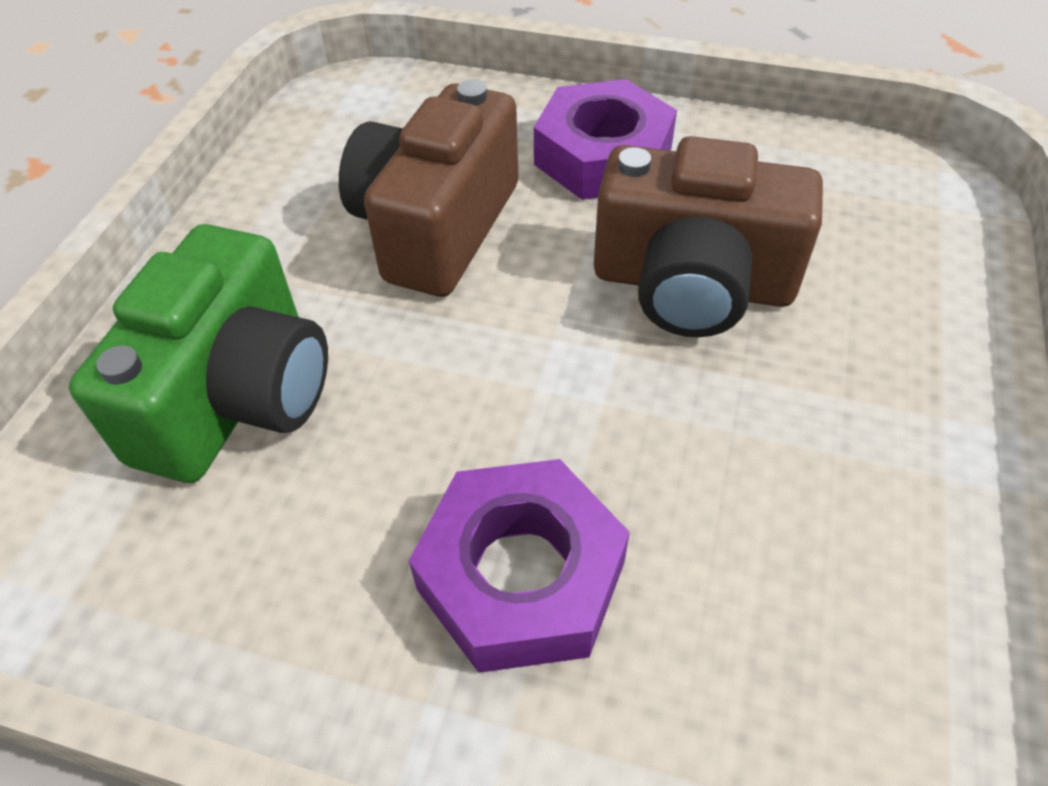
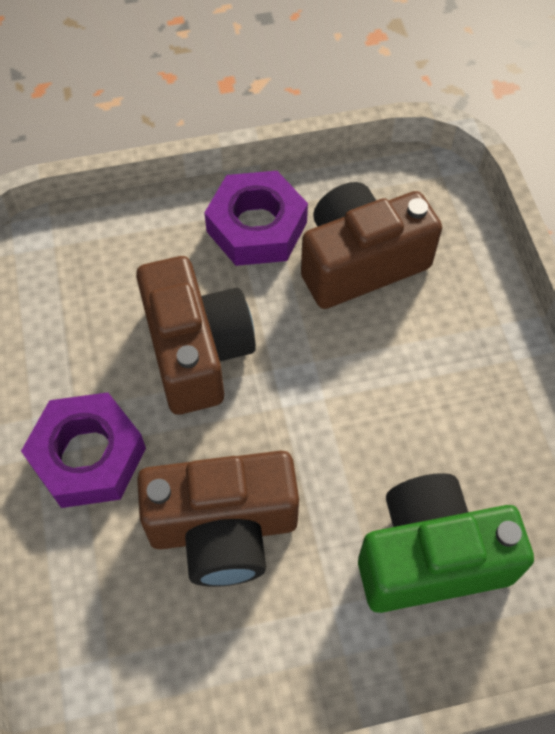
camera: 120 degrees left, 10 degrees up
purple nut [409,459,630,673] -> purple nut moved to [204,171,308,266]
none -> brown camera [301,182,442,309]

